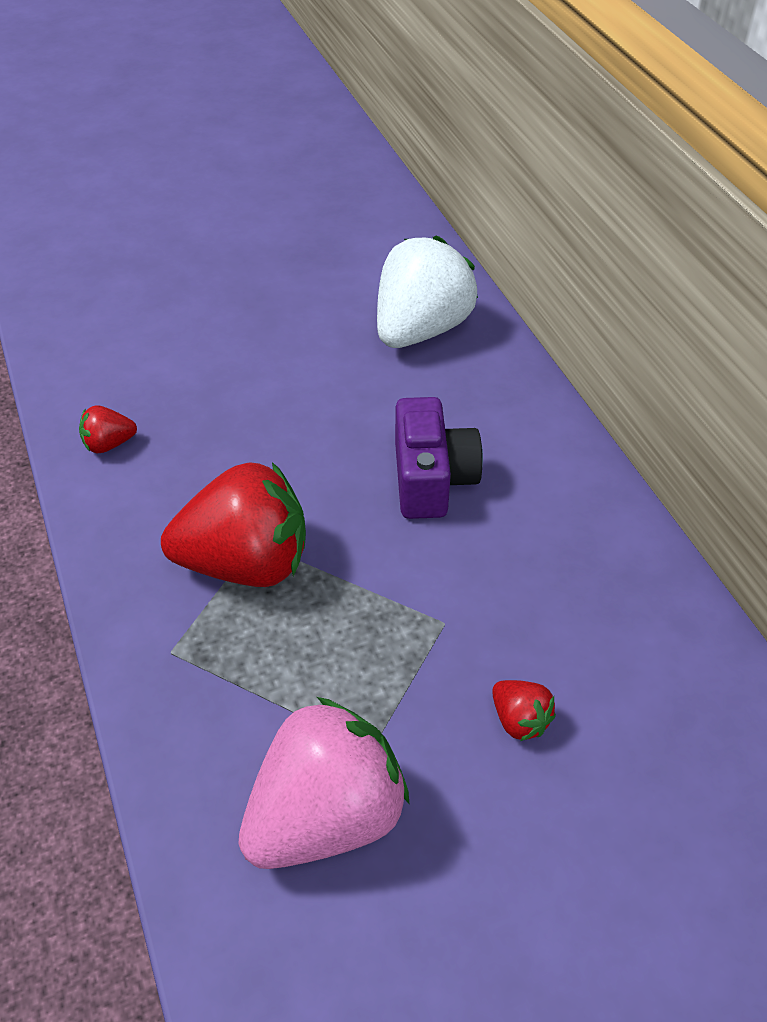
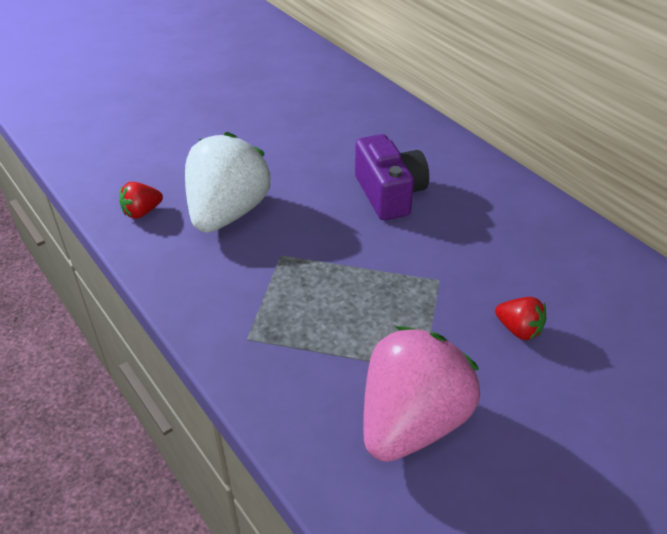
camera: 15 degrees left, 5 degrees down
red strawberry [161,462,306,587] -> none
white strawberry [377,236,478,348] -> white strawberry moved to [185,132,271,233]

